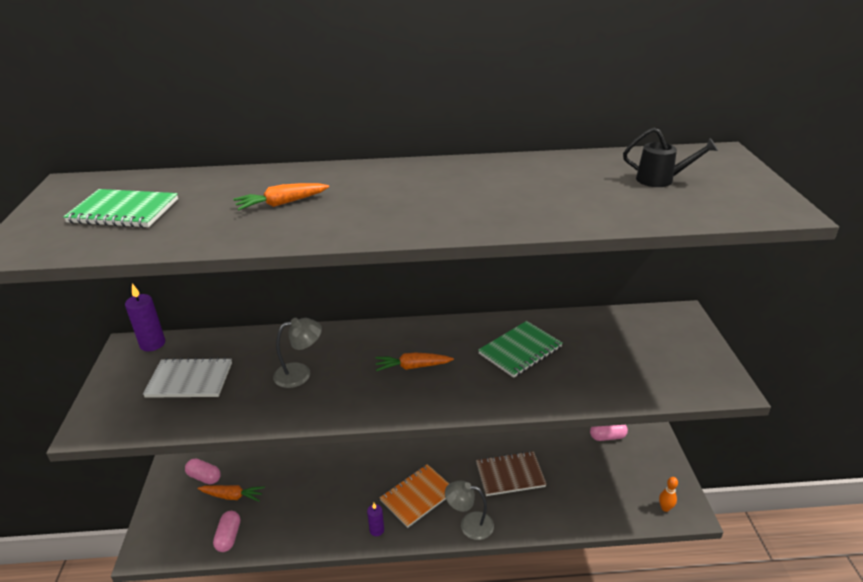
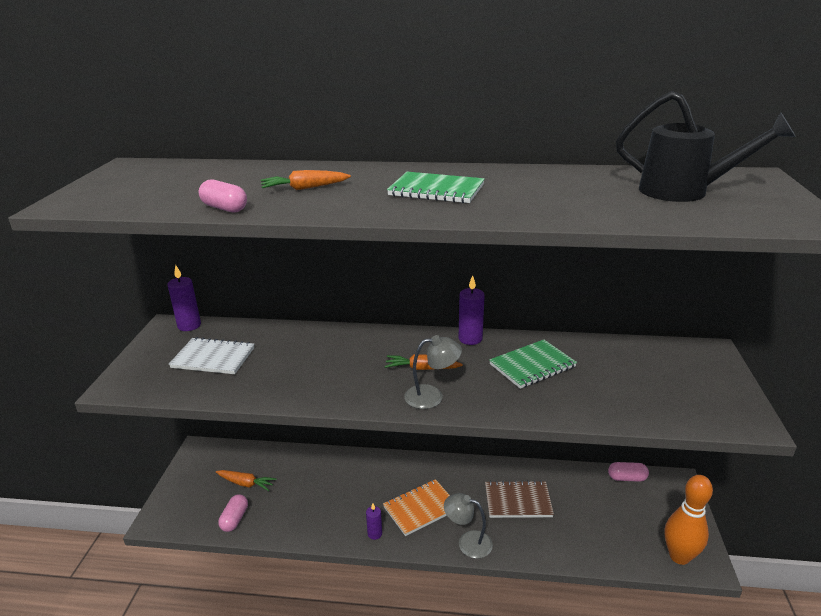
camera: 10 degrees right, 5 degrees down
green notebook [63,189,178,228] -> green notebook moved to [387,172,485,203]
pink capsule [185,459,221,484] -> pink capsule moved to [198,179,247,212]
grey lamp [273,318,322,388] -> grey lamp moved to [404,335,462,409]
black watering can [623,128,718,187] -> black watering can [616,91,796,202], size x1.74
orange bowling pin [659,477,678,512] -> orange bowling pin [665,475,713,565], size x2.21
none -> purple candle [459,275,485,345]

